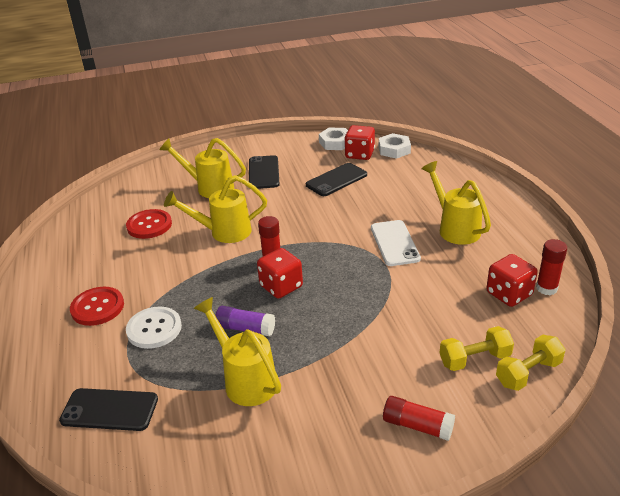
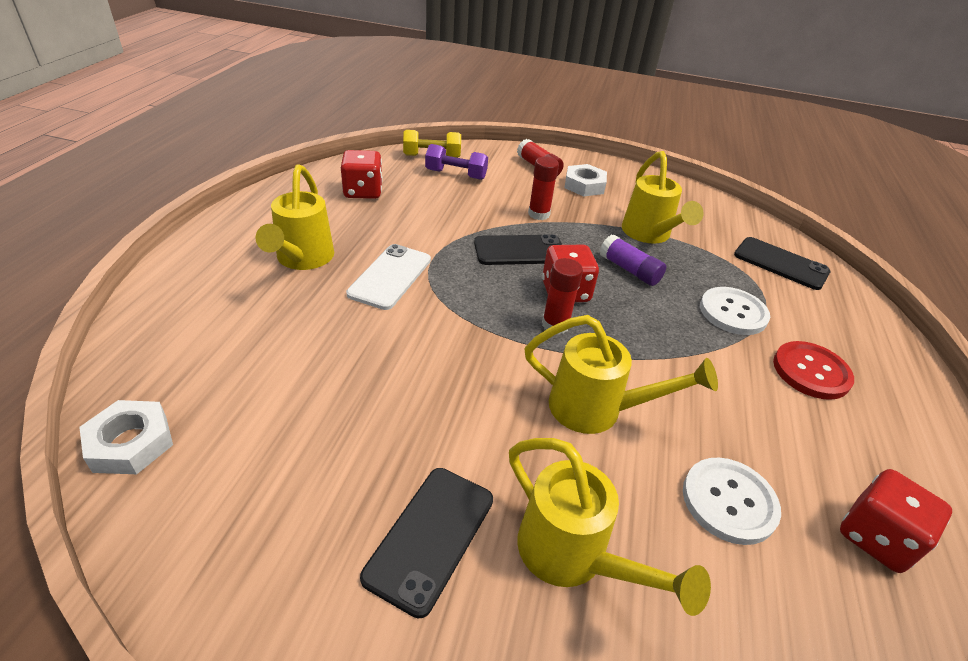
camera: 155 degrees left, 5 degrees up
red button [126,209,172,239] -> white button [683,458,781,545]
black phone [306,163,367,196] -> black phone moved to [474,234,562,265]
white nut [319,127,348,150] -> white nut moved to [564,164,607,197]
red dice [345,125,375,160] -> red dice moved to [840,469,952,573]
yellow dumbbell [440,326,514,371] -> purple dumbbell [425,144,488,180]
red glue stick [536,239,567,295] -> red glue stick moved to [528,157,559,220]

